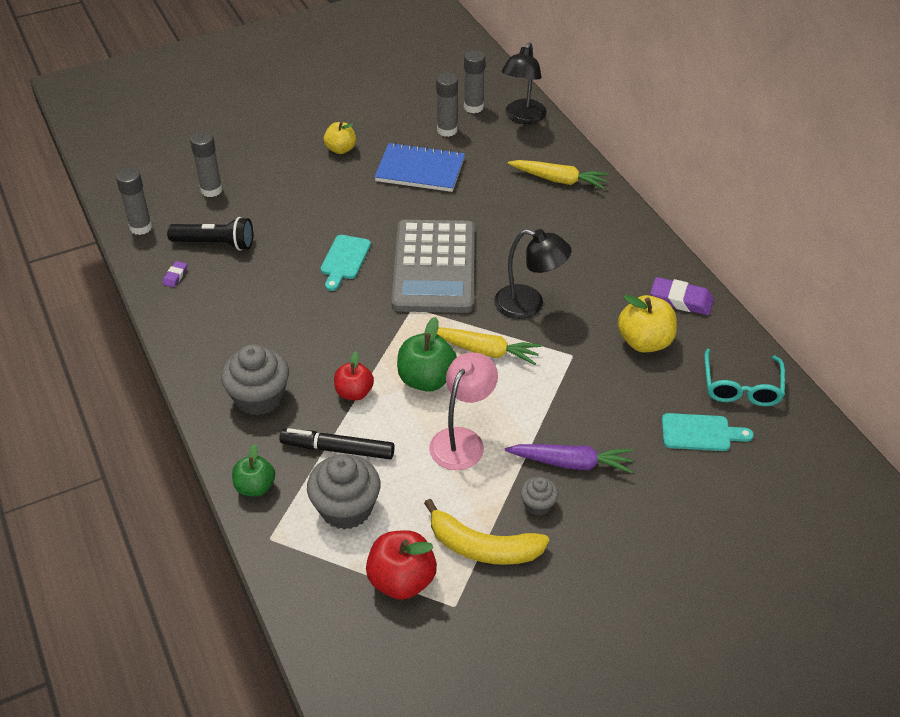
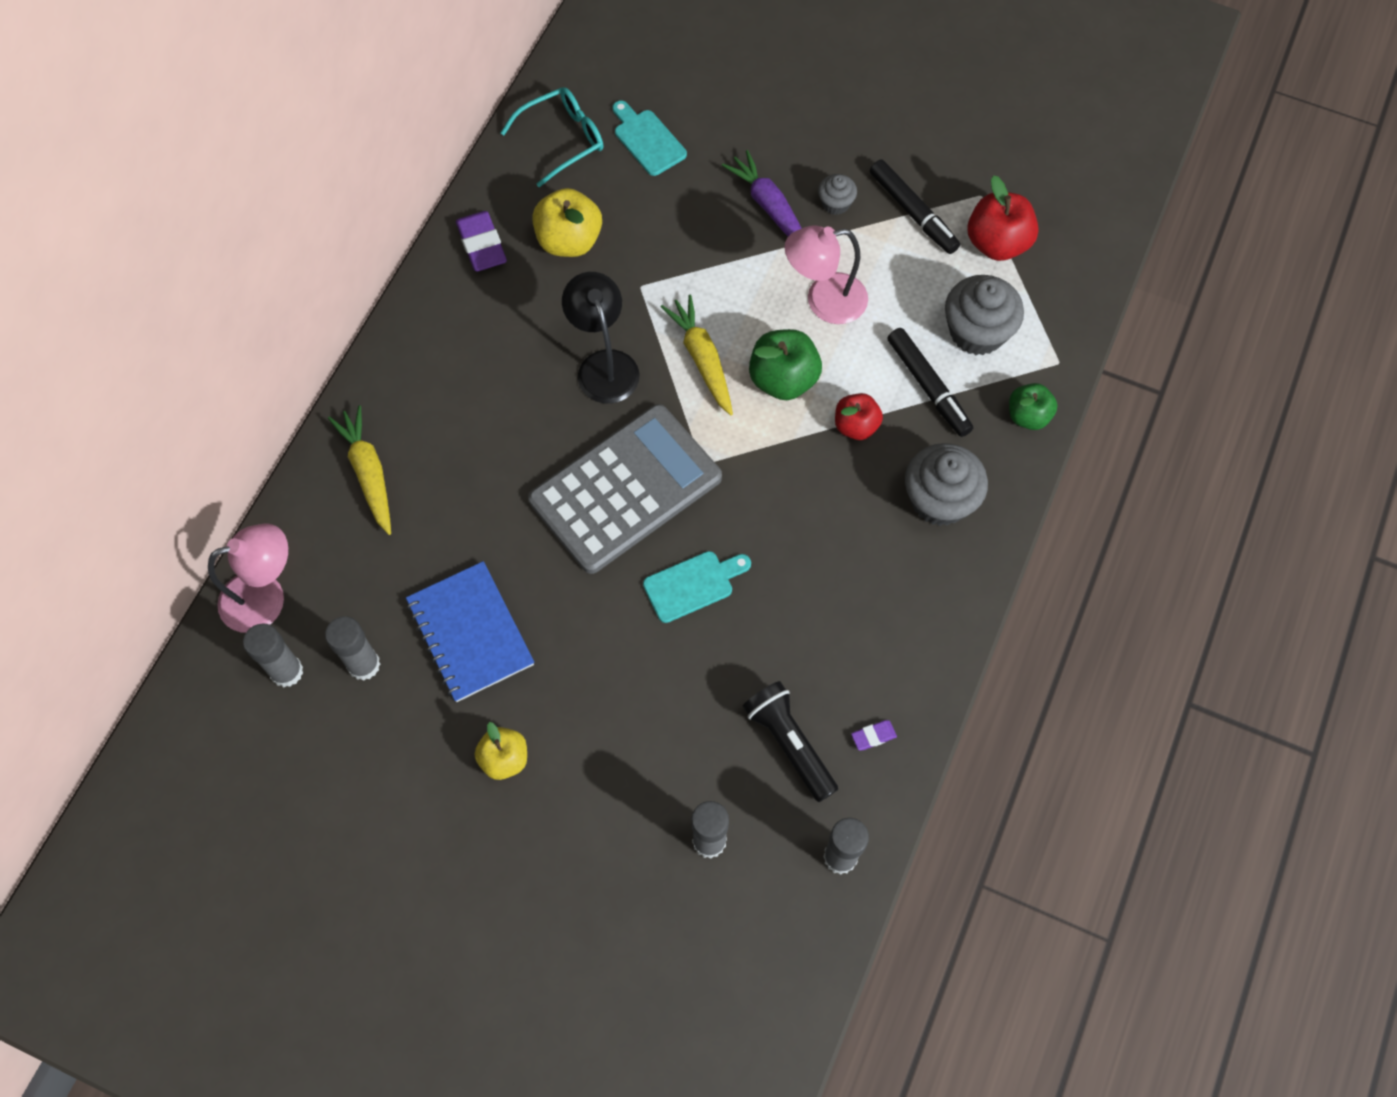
camera: 130 degrees left, 20 degrees up
yellow banana [424,499,549,565] -> black marker [870,159,960,254]
black lamp [502,42,547,124] -> pink lamp [208,523,288,633]

